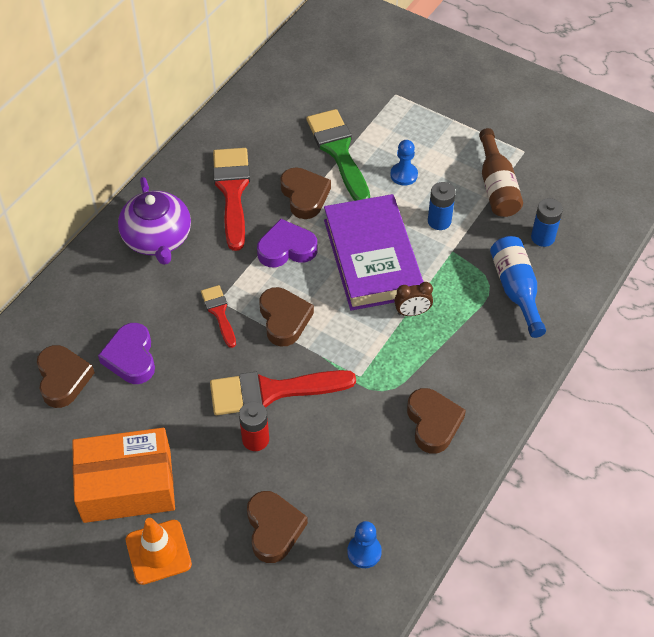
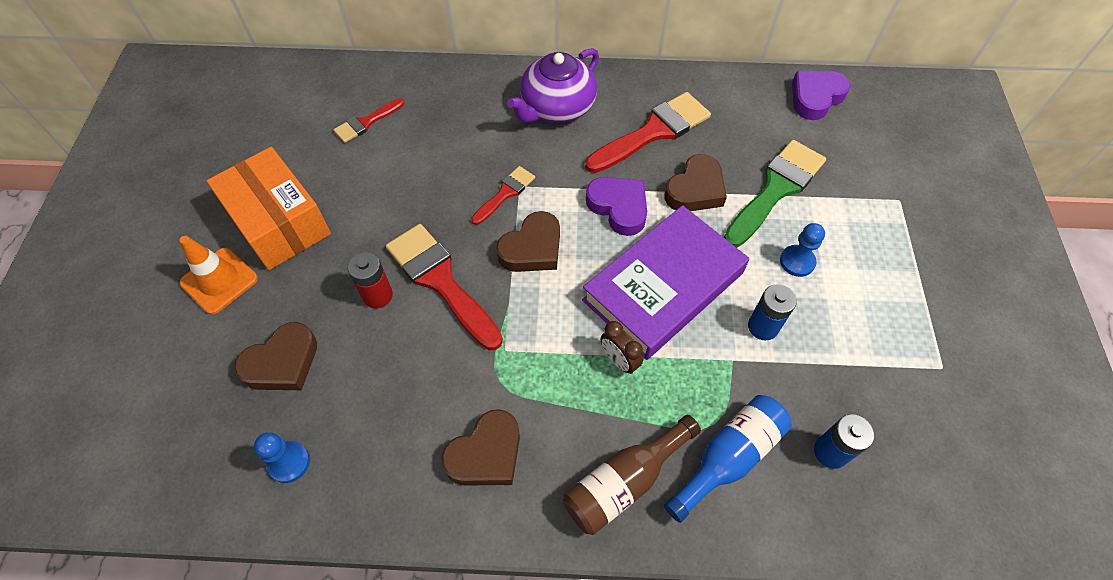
camera: 60 degrees right, 5 degrees up
brown heart [37,345,95,408] -> red brush [333,98,404,143]
purple heart [98,323,155,384] -> purple heart moved to [792,71,850,120]
brown bottle [479,128,523,217] -> brown bottle moved to [563,415,701,535]

